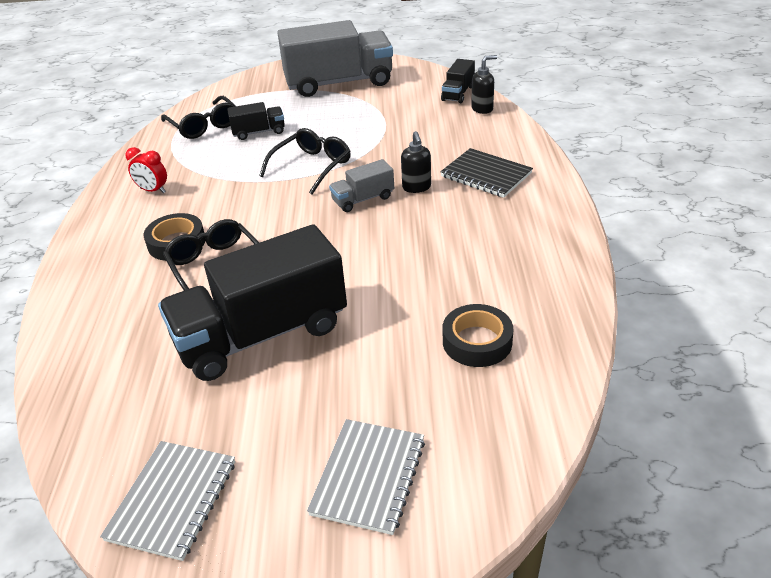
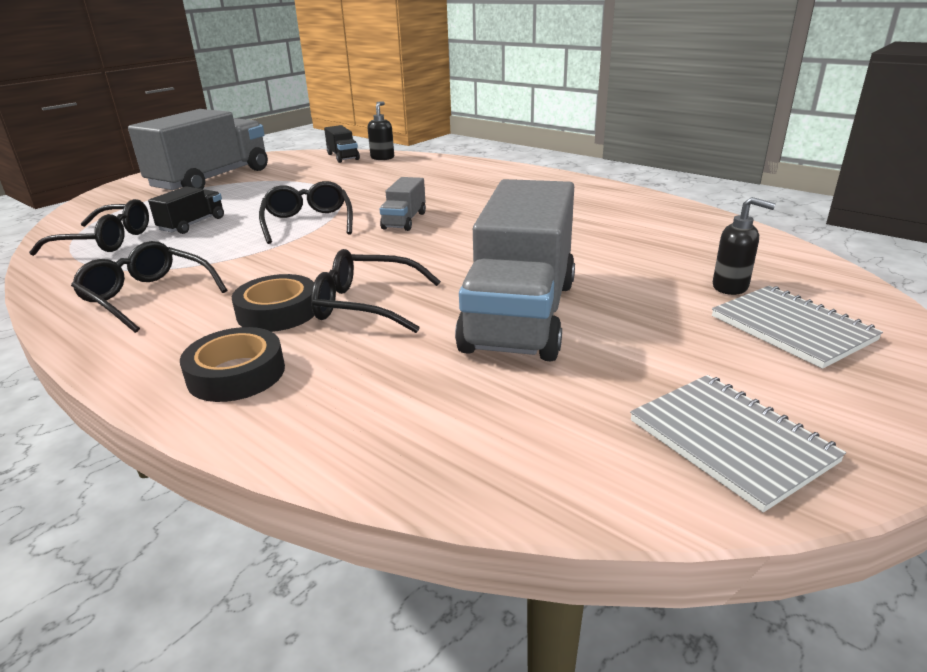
camera: 50 degrees left, 10 degrees down
red clock [125,147,167,193] -> black glasses [71,241,228,333]
black truck [158,224,347,381] -> grey truck [455,179,575,361]
black soap dispenser [401,131,431,193] -> black soap dispenser moved to [713,197,776,295]
black notebook [440,148,533,198] -> none
black tape [443,304,513,367] -> black tape moved to [180,327,285,402]

